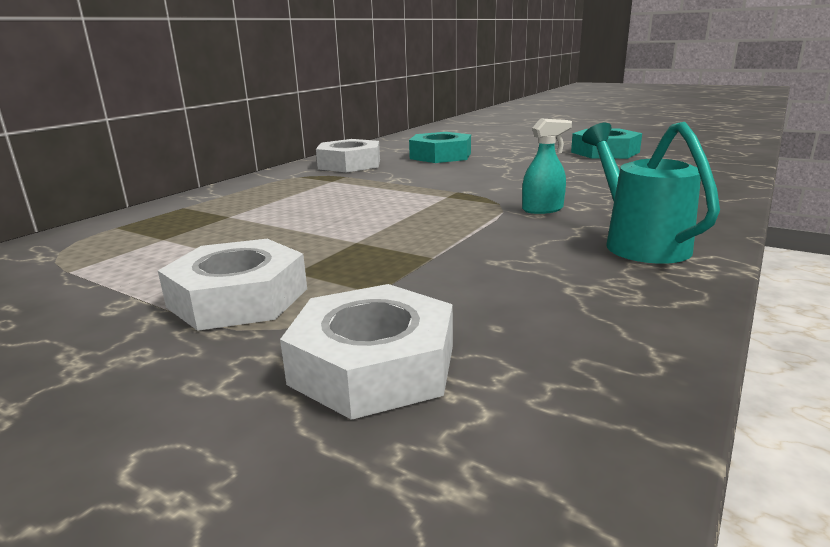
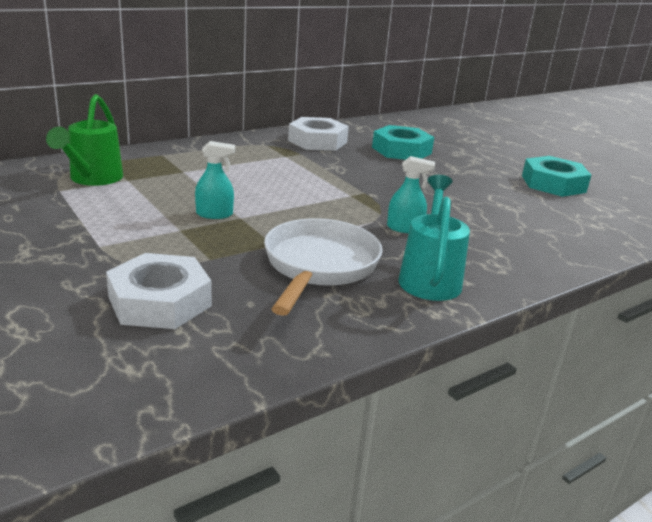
camera: 20 degrees right, 5 degrees up
white nut [158,239,307,331] -> none
none -> green watering can [46,94,123,186]
none -> turquoise spray bottle [195,141,235,219]
none -> white pan [264,218,383,316]

